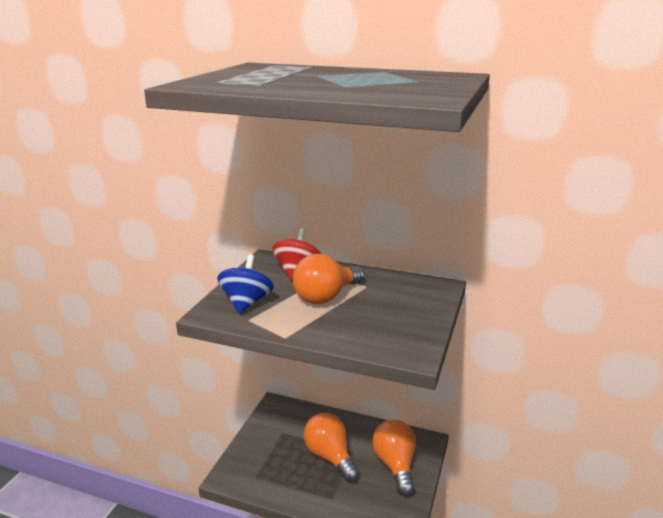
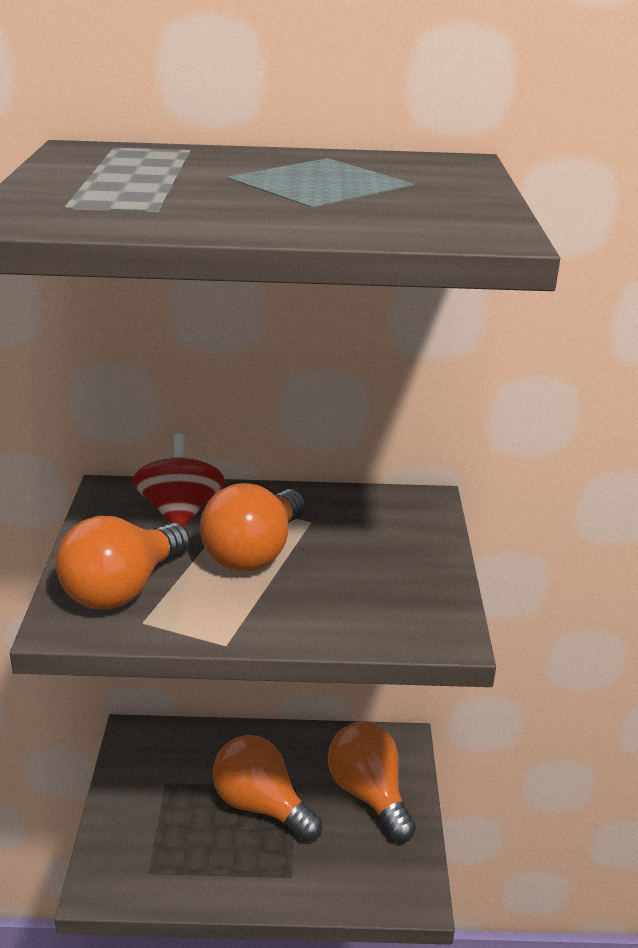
camera: 20 degrees left, 5 degrees up
blue spinning top [217,254,274,314] -> orange light bulb [56,516,190,610]

